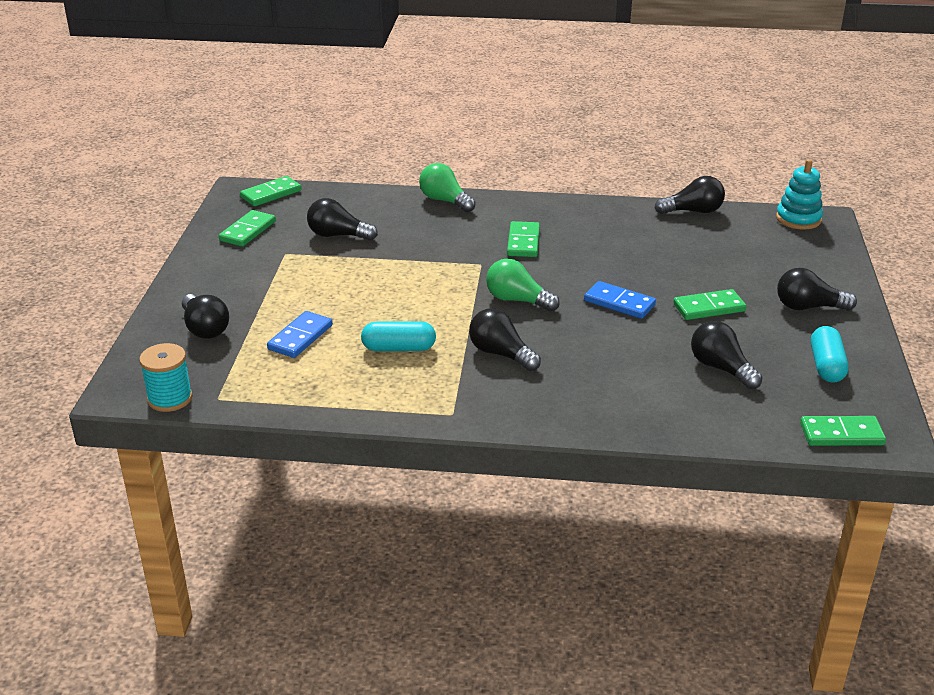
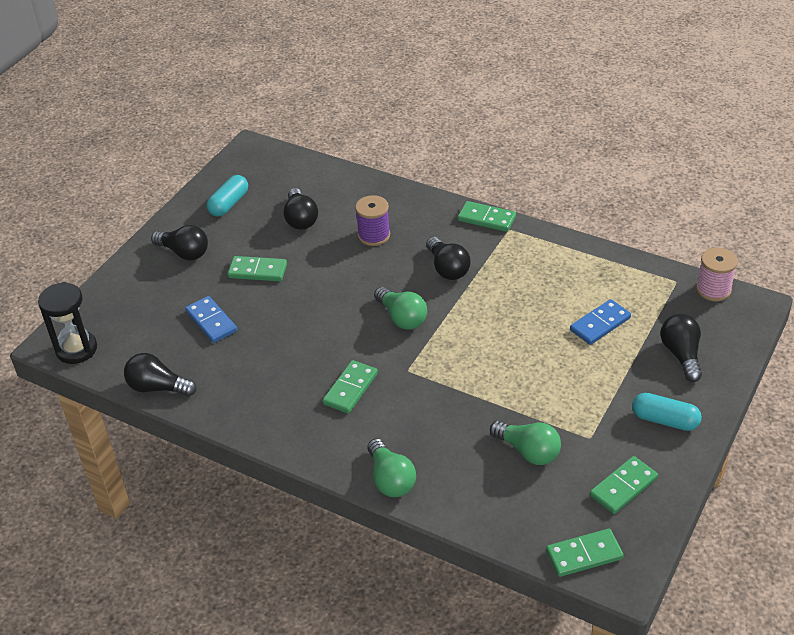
camera: 155 degrees left, 10 degrees up
turquoise spool [139,343,193,412] -> pink spool [696,248,738,301]
black light bulb [307,198,378,241] -> green light bulb [490,421,561,465]
turquoise capsule [361,321,436,351] -> turquoise capsule moved to [632,393,702,431]
blue domino [584,281,656,319] -> blue domino moved to [185,296,237,343]
turquoise stacking toy [776,159,823,230] -> black hourglass [38,282,97,364]
green domino [800,416,886,446] -> green domino moved to [458,201,516,232]
none -> purple spool [355,195,390,246]

